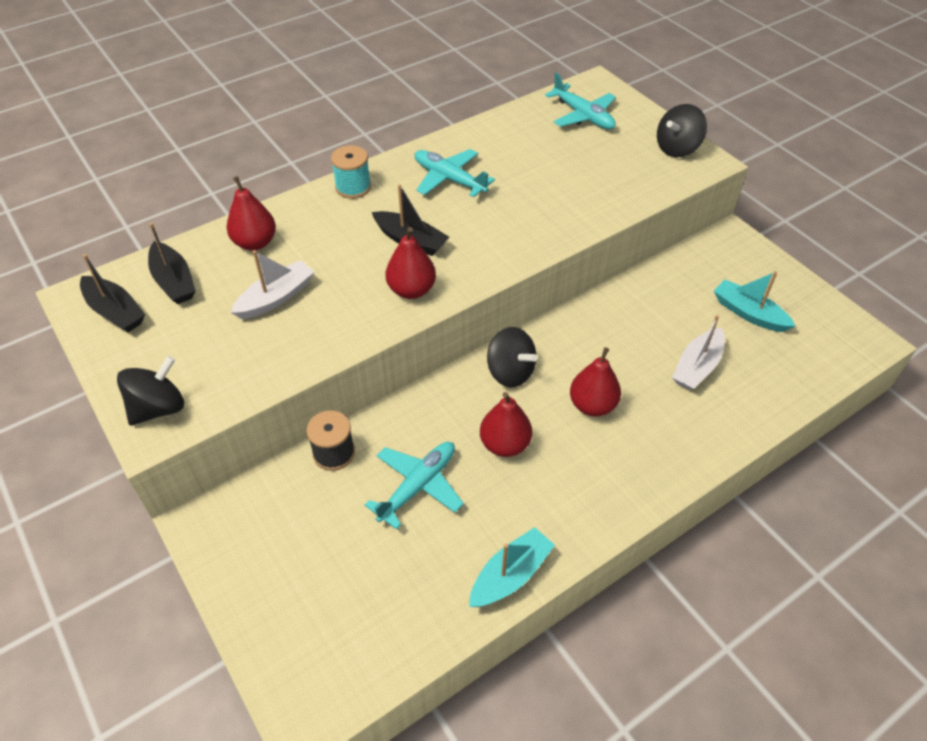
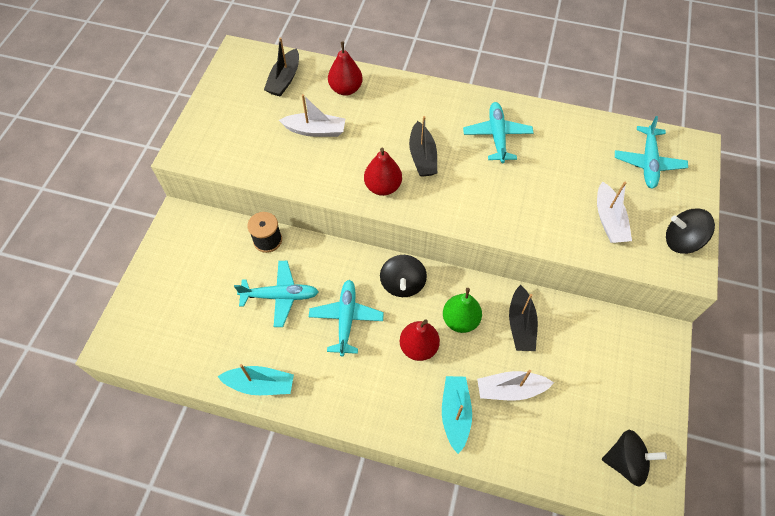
camera: 50 degrees right, 10 degrees up
black boat [80,254,145,332] -> black boat moved to [509,285,538,351]
black spinning top [117,356,184,426] -> black spinning top moved to [602,430,667,487]
turquoise spool [331,145,371,199] -> none
red pear [480,392,532,457] -> turquoise plane [309,280,384,356]
turquoise boat [714,271,795,332] -> turquoise boat moved to [442,376,472,454]
none -> green pear [443,288,482,333]
none -> white boat [597,181,632,243]

